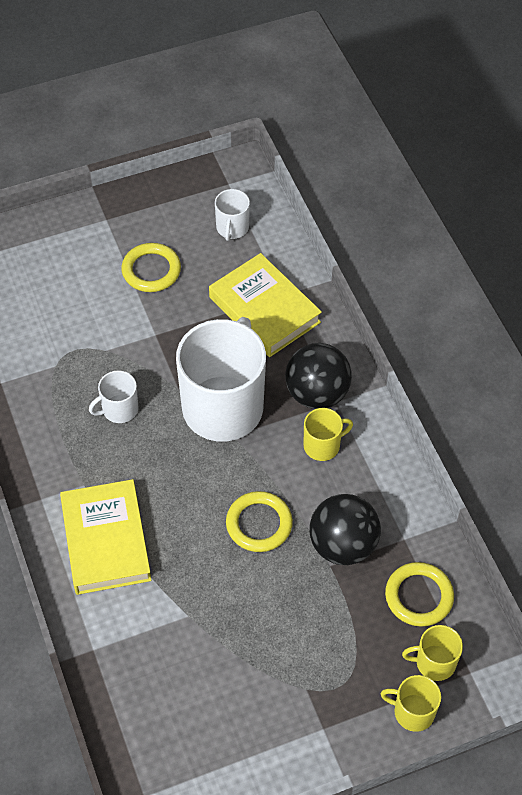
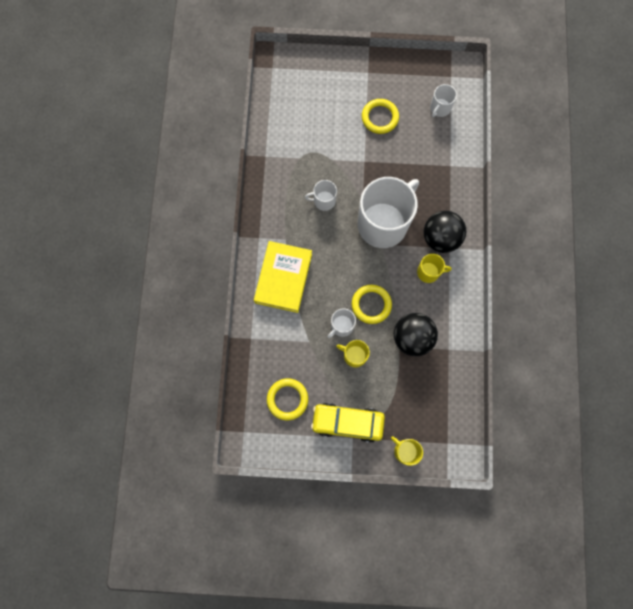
camera: 25 degrees right, 20 degrees up
yellow book [209,253,322,357] -> none
yellow ring [385,562,454,627] -> yellow ring moved to [267,378,308,421]
yellow mug [402,625,463,681] -> yellow mug moved to [336,340,370,367]
none -> yellow car [311,403,385,443]
none -> white mug [327,308,356,338]

